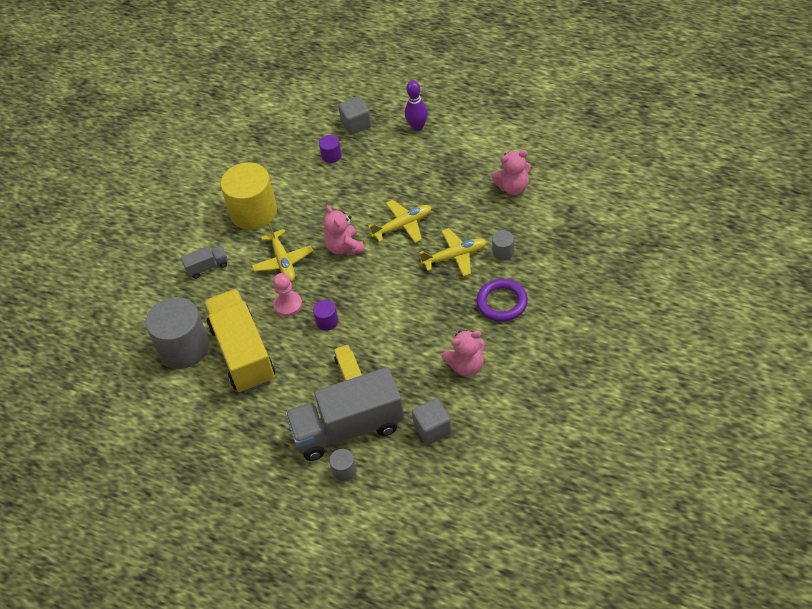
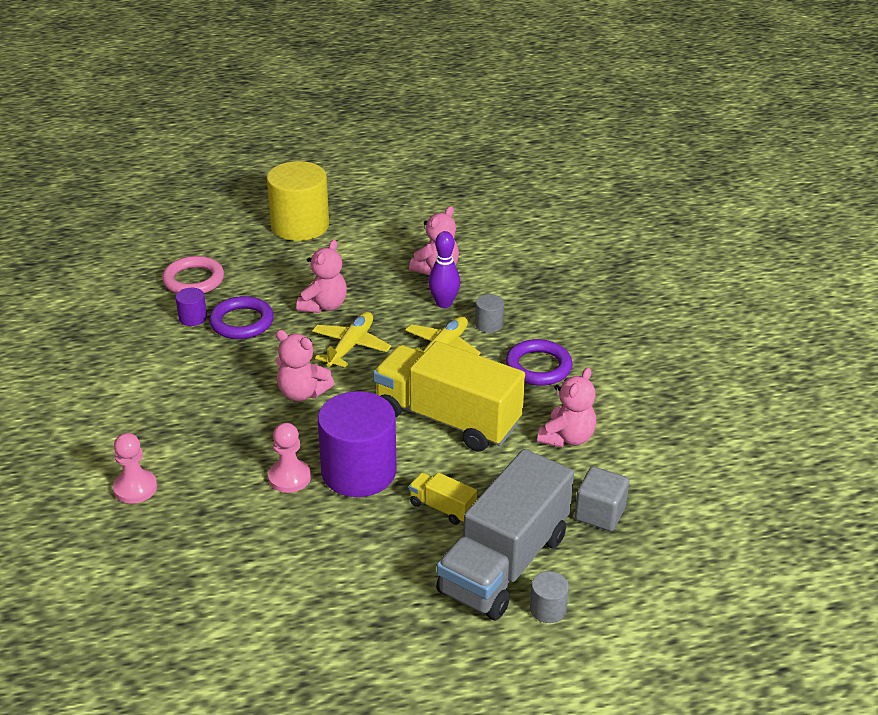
camera: 45 degrees left, 15 degrees down
grey cylinder [146,297,209,369] -> none
grey truck [181,246,227,279] -> pink pawn [113,433,157,504]
yellow truck [203,289,275,393] -> yellow truck moved to [373,341,525,452]
yellow cylinder [220,162,277,230] -> yellow cylinder moved to [267,161,329,241]
yellow plane [252,223,313,282] -> none
purple cylinder [313,300,338,331] -> purple cylinder [318,391,397,497], size x2.30
grey cube [338,96,371,135] -> pink ring [162,256,224,294]
purple bowling pin [405,81,428,131] -> purple bowling pin moved to [428,231,460,308]
none -> purple ring [209,296,274,339]
none -> pink teddy bear [296,240,347,313]

